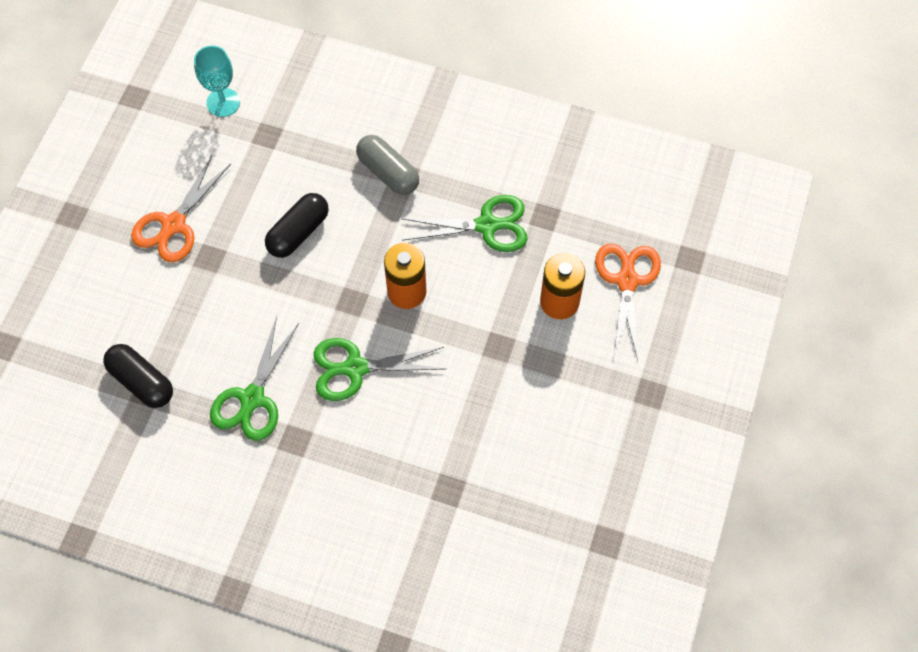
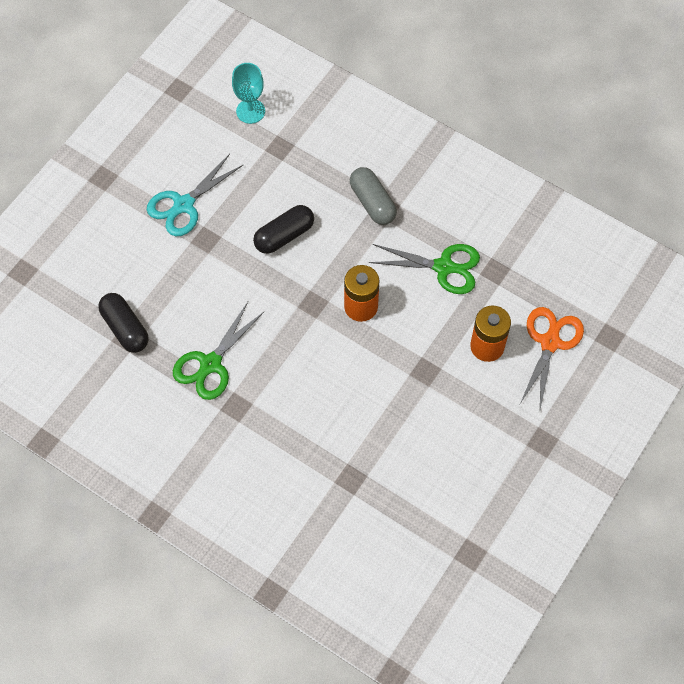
camera: 15 degrees right, 0 degrees up
orange scissors [131,155,231,262] -> turquoise scissors [147,154,244,236]
green scissors [314,338,445,401] -> none

